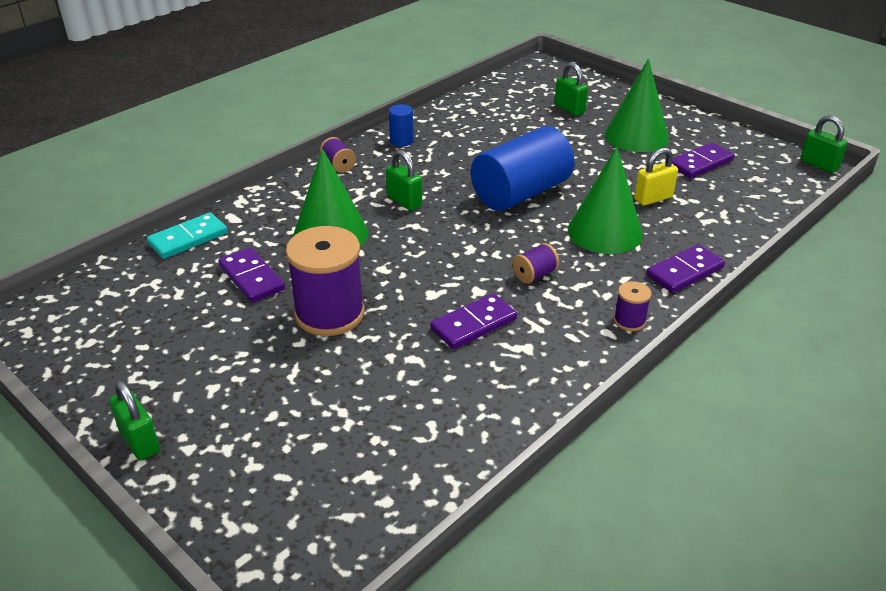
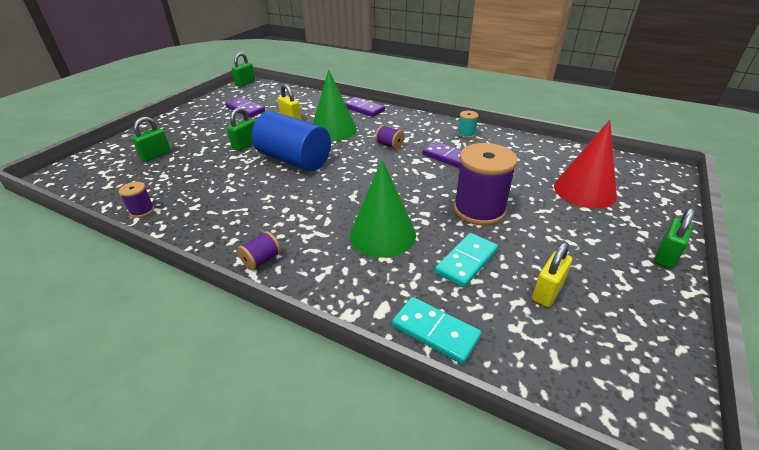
camera: 105 degrees left, 0 degrees up
purple domino [218,247,285,302] -> turquoise domino [435,233,498,288]
green padlock [386,150,422,211] -> green padlock moved to [227,107,255,151]
blue cylinder [389,104,414,147] -> none
green cone [605,58,669,152] -> none
purple spool [614,281,651,331] -> purple spool moved to [119,182,154,218]
none -> turquoise spool [458,111,479,138]
none -> yellow padlock [532,242,572,307]
none -> red cone [554,120,617,208]

